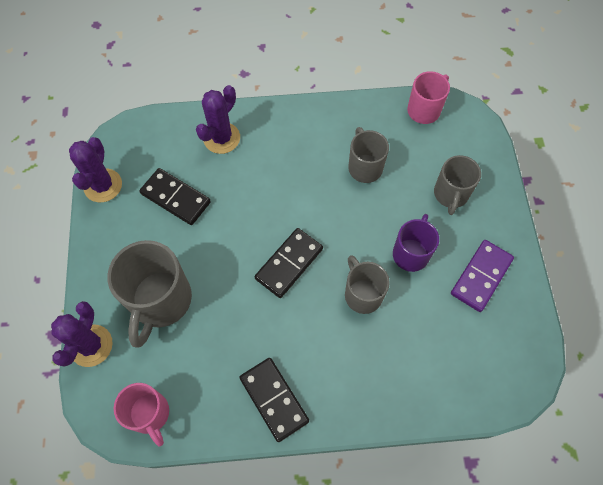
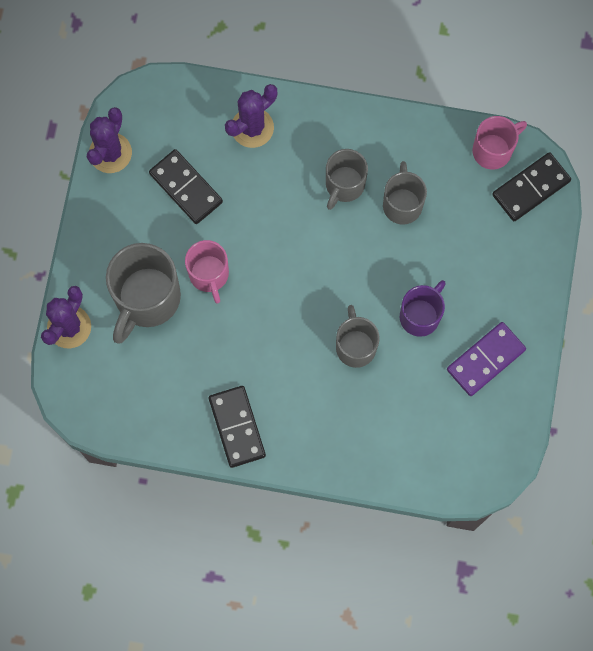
camera: 15 degrees right, 10 degrees up
pink mug [114,383,169,447] -> pink mug moved to [185,240,229,304]
black domino [254,228,323,298] -> black domino moved to [492,152,571,221]
grey mug [434,155,481,215] -> grey mug moved to [326,149,368,210]

